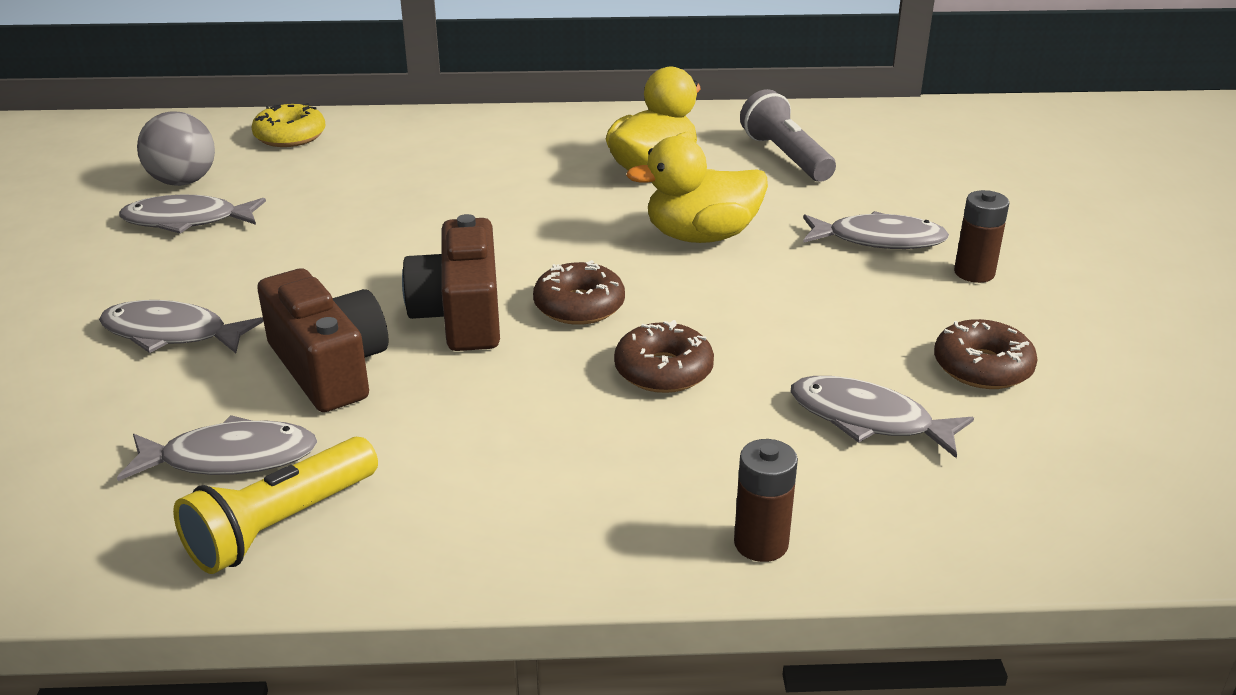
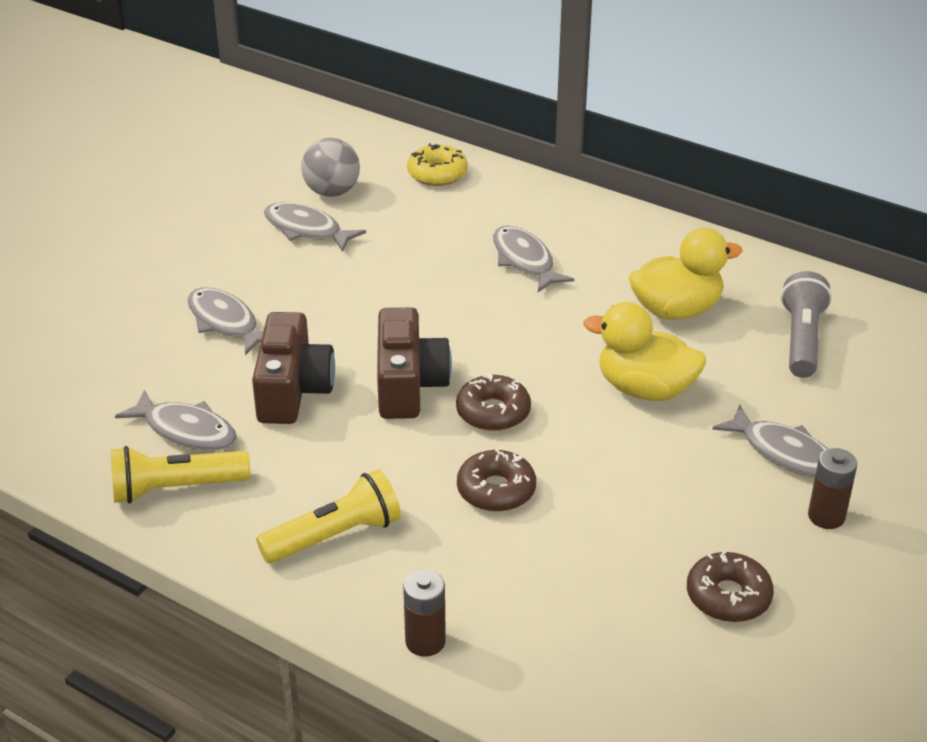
camera: 35 degrees right, 5 degrees up
brown camera [402,214,500,351] -> brown camera turned 150 degrees clockwise [377,307,452,419]
grey fish [790,376,974,458] -> grey fish moved to [493,226,574,292]
none -> yellow flashlight [256,469,401,563]

